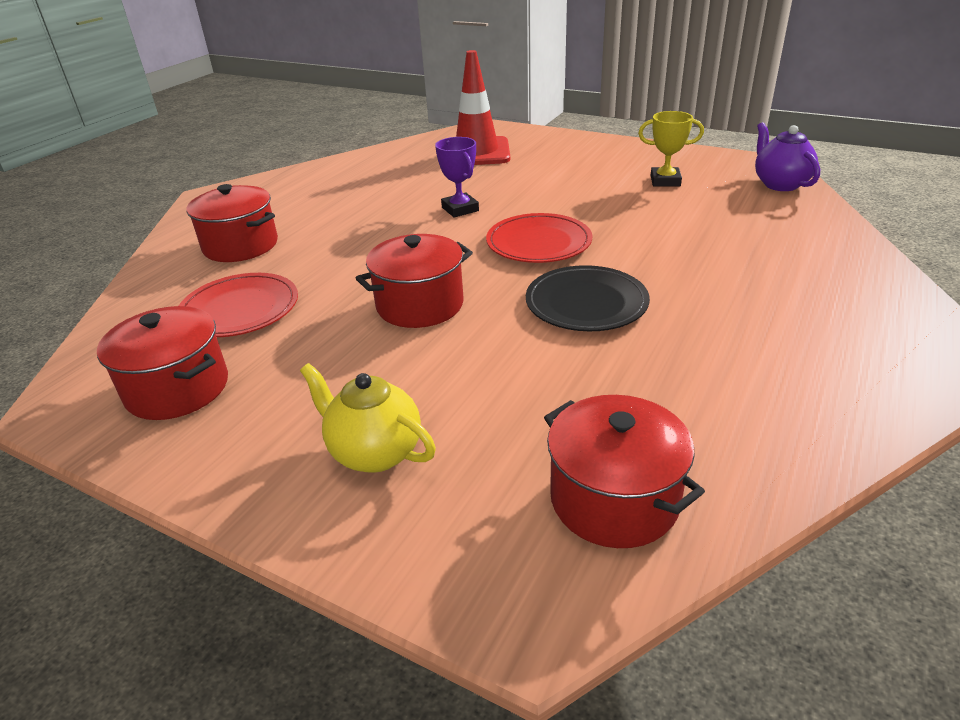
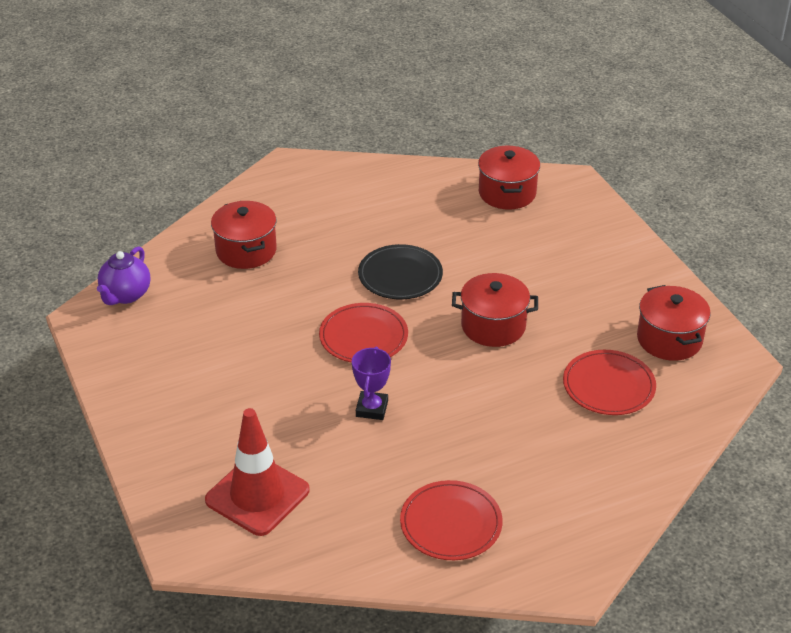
camera: 145 degrees left, 5 degrees up
red pot [187,184,278,262] -> red pot moved to [211,201,277,269]
yellow teapot [300,363,436,473] -> none
yellow trophy [638,111,704,187] -> none
none -> red plate [400,480,503,560]

